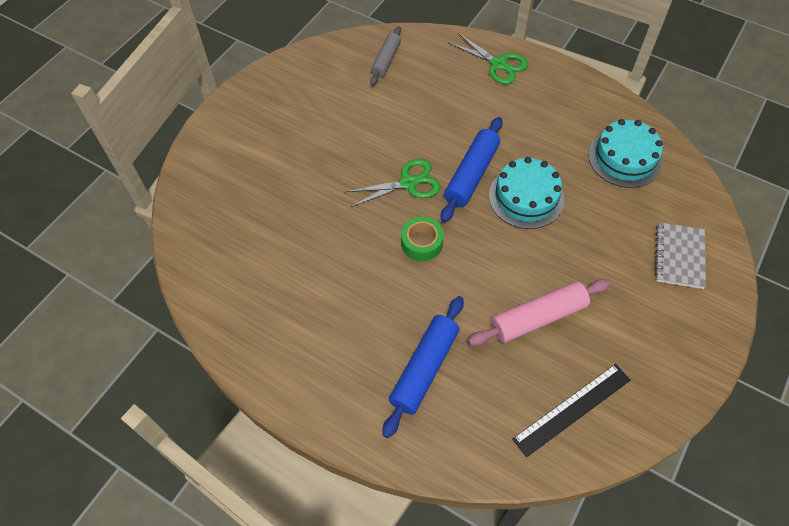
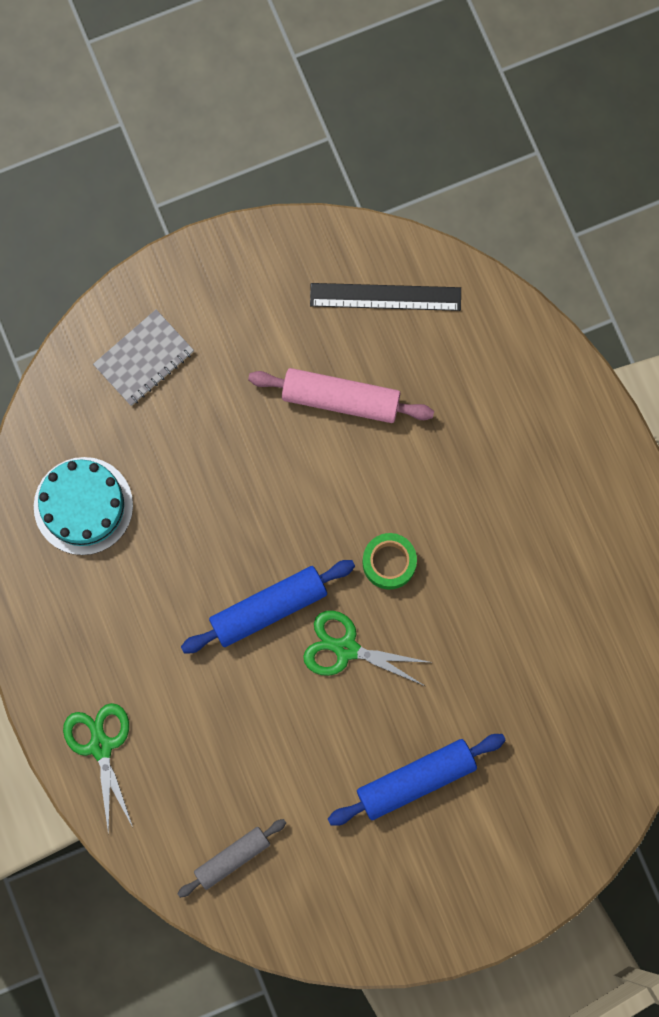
camera: 145 degrees left, 20 degrees up
blue rolling pin [382,296,464,438] -> blue rolling pin moved to [328,734,506,826]
turquoise cake [489,157,564,229] -> none

